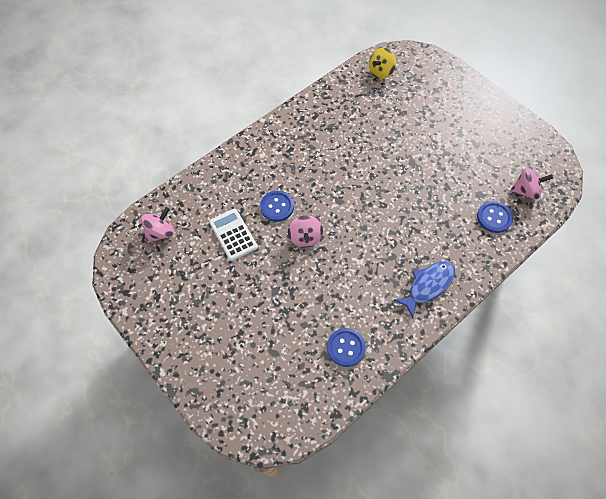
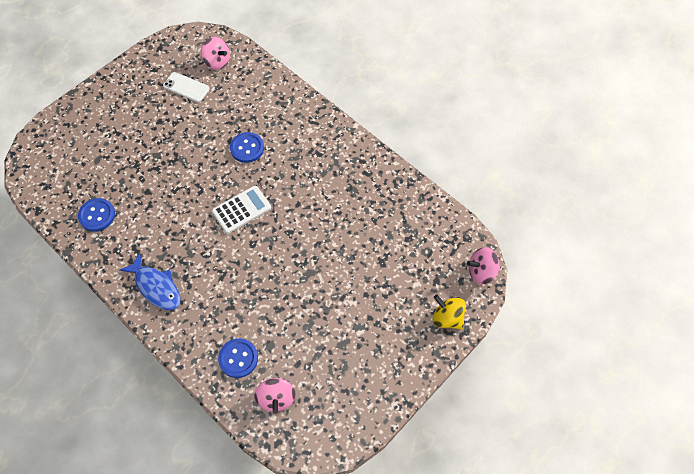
camera: 85 degrees right, 0 degrees up
white calculator [209,209,258,261] -> white calculator moved to [212,186,271,234]
pink spinning top [288,215,323,247] -> pink spinning top moved to [467,247,500,284]
yellow spinning top [369,48,396,79] -> yellow spinning top moved to [433,295,466,330]
none -> white phone [163,72,210,102]

